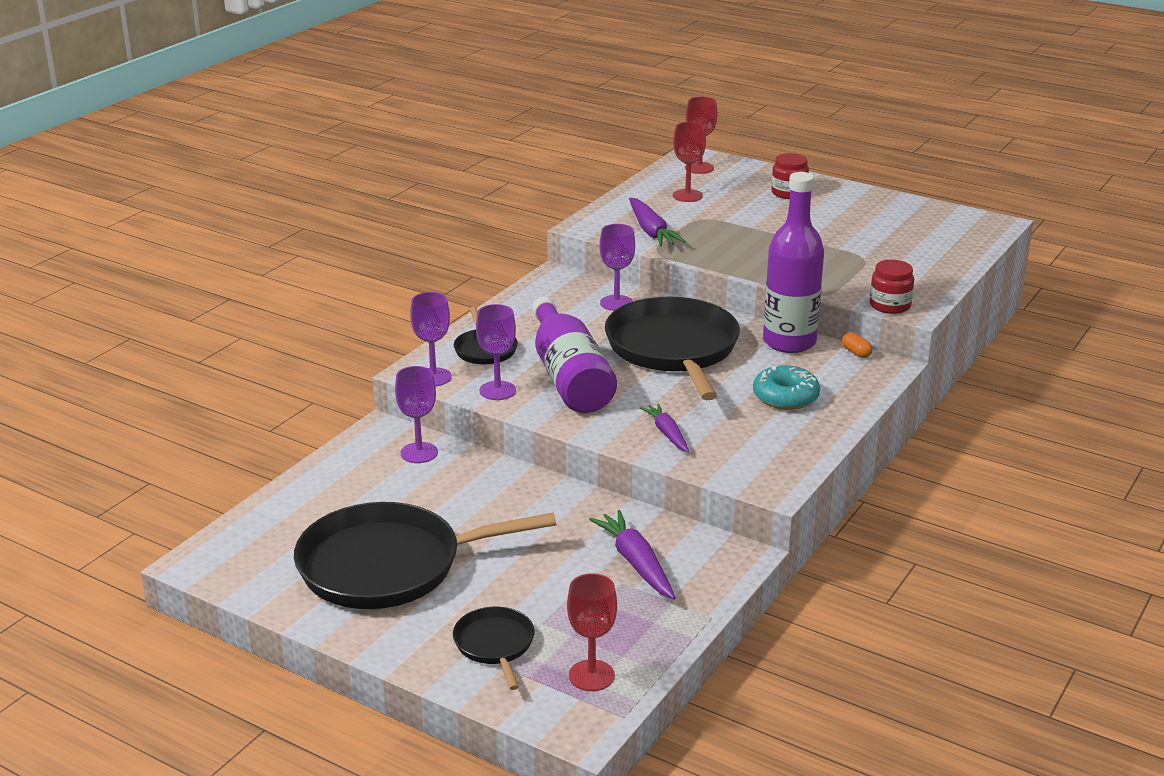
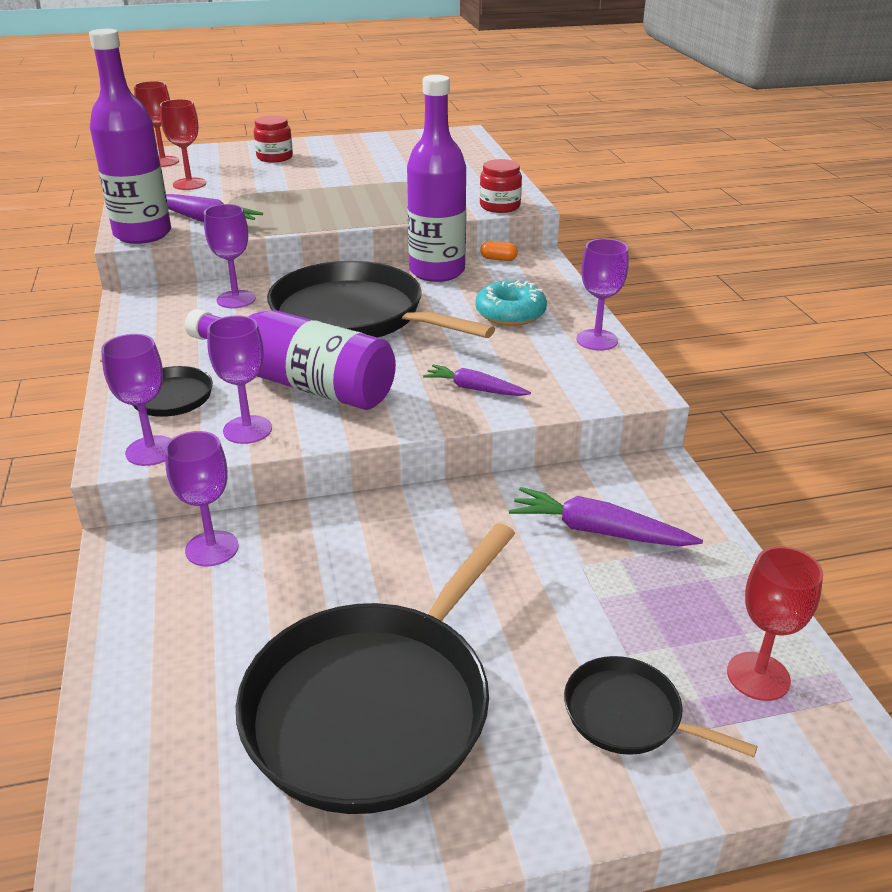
camera: 45 degrees left, 5 degrees up
none -> purple bottle [89,29,171,244]
none -> purple goblet [576,239,629,351]

